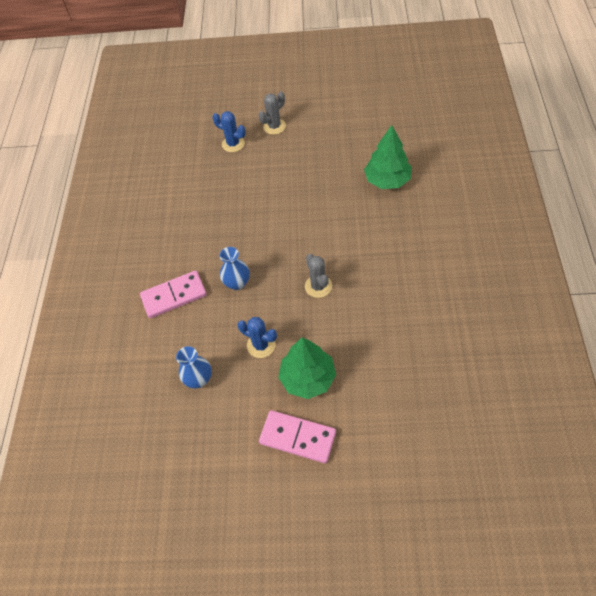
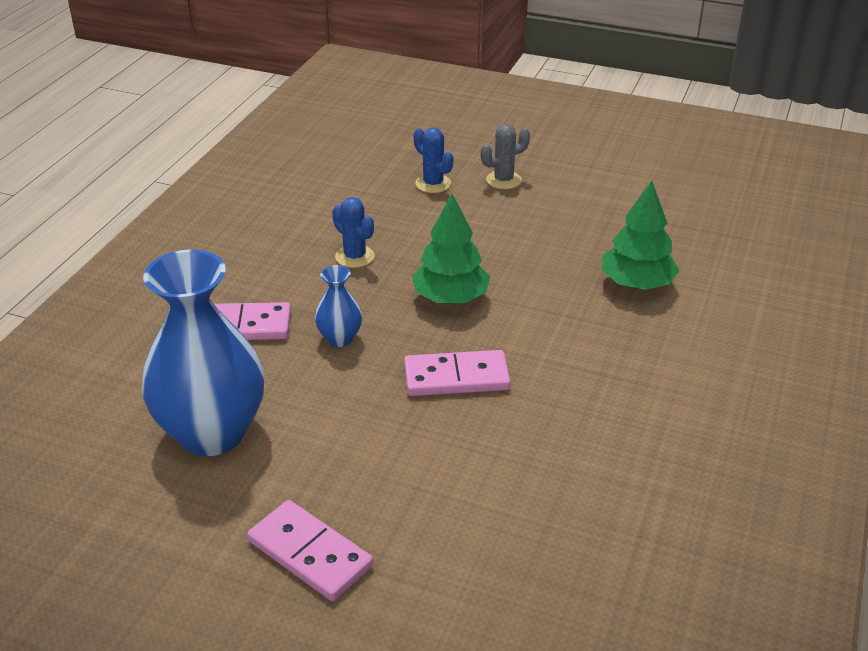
camera: 15 degrees right, 20 degrees down
blue vase [176,346,212,388] -> blue vase [142,249,264,456], size x2.25
blue cactus [237,317,277,358] -> blue cactus moved to [332,197,375,268]
green tree [278,337,336,399] -> green tree moved to [412,194,490,303]
grey cactus [305,254,332,298] -> pink domino [404,350,511,396]

